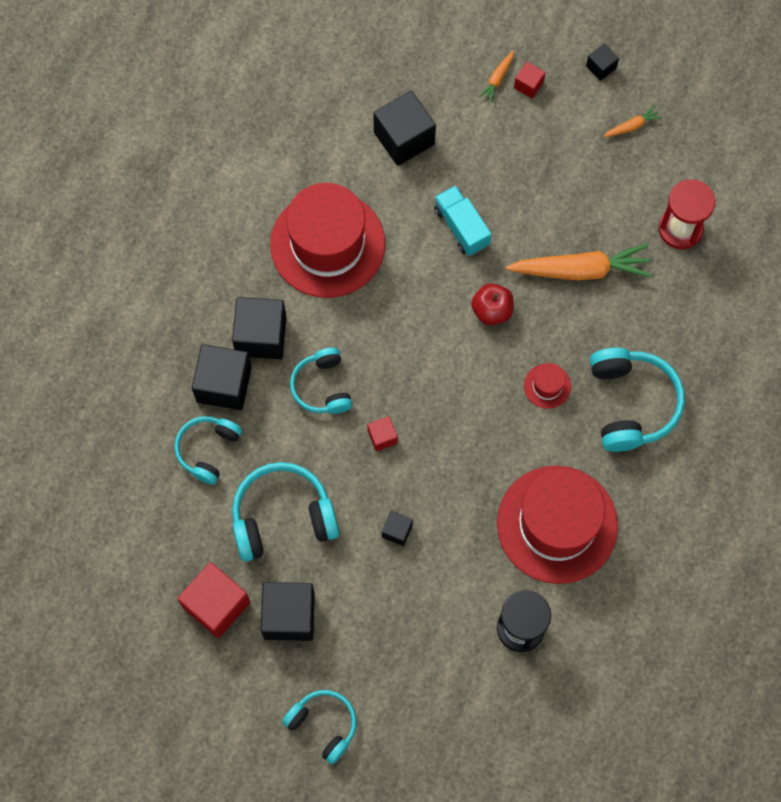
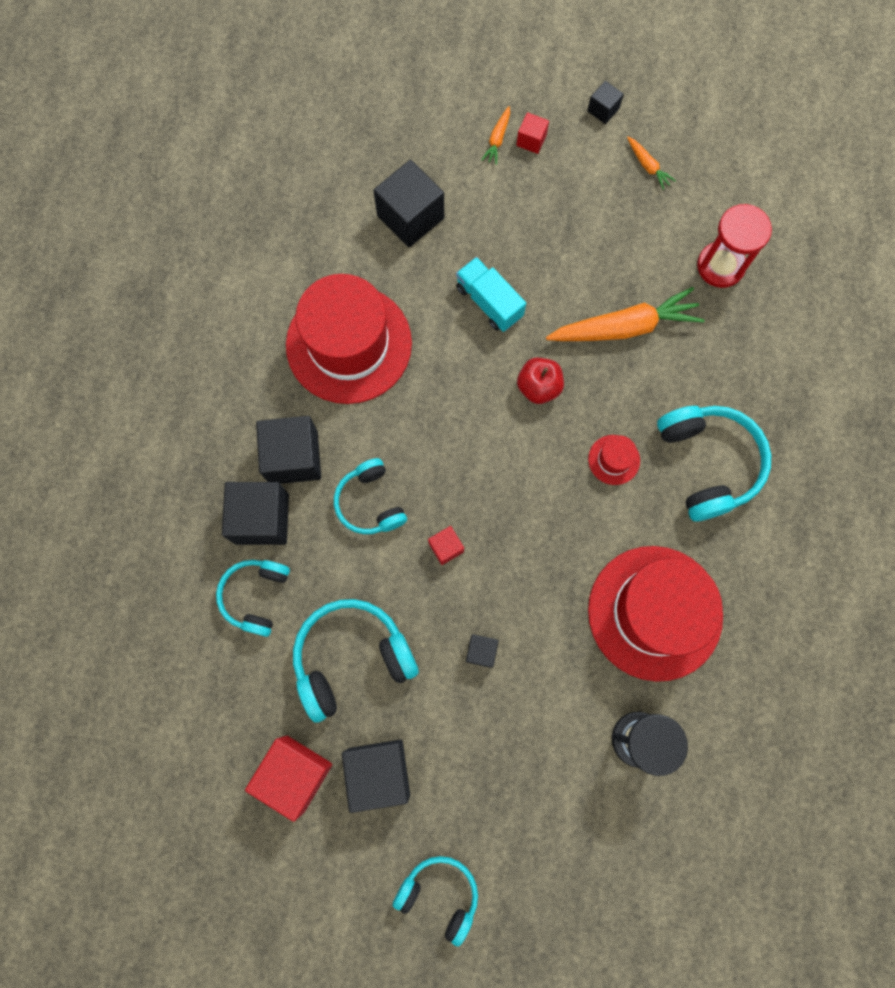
camera: 10 degrees left, 5 degrees up
orange carrot [603,106,662,137] -> orange carrot turned 90 degrees clockwise [627,137,676,190]

